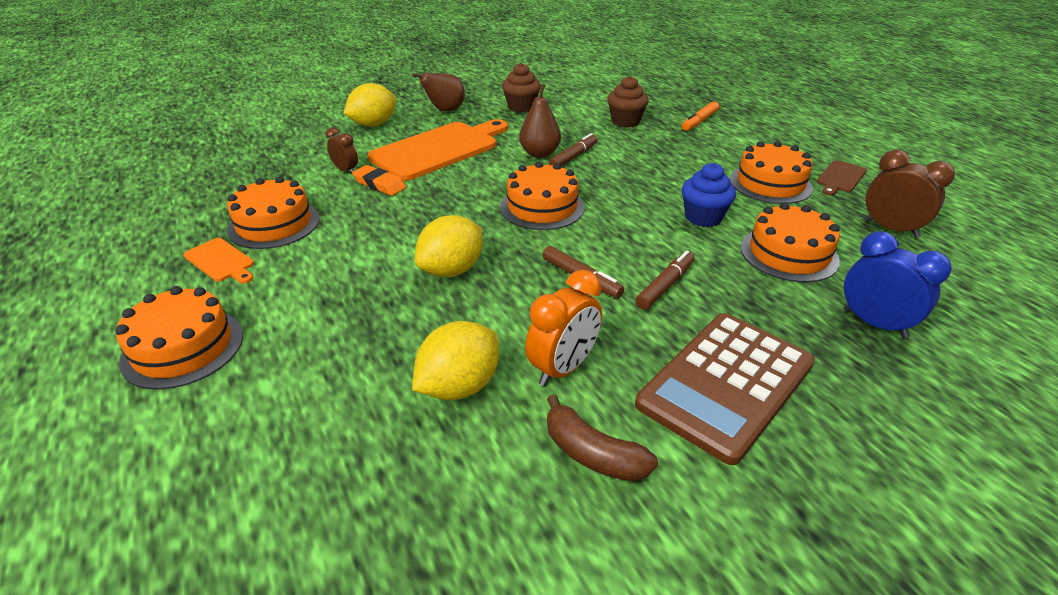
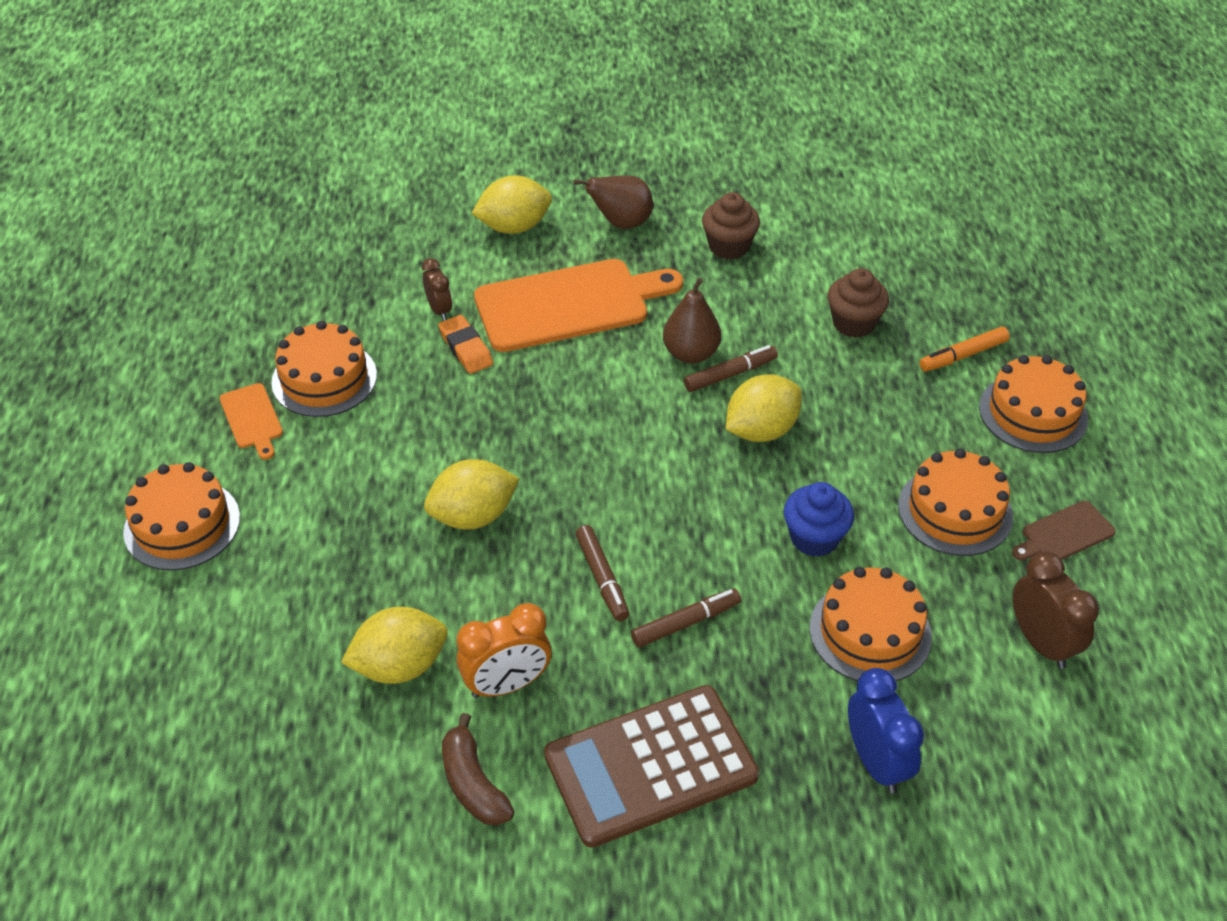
camera: 25 degrees right, 10 degrees up
orange cake [500,162,585,230] -> orange cake moved to [979,355,1088,453]
none -> yellow lemon [726,374,802,442]

